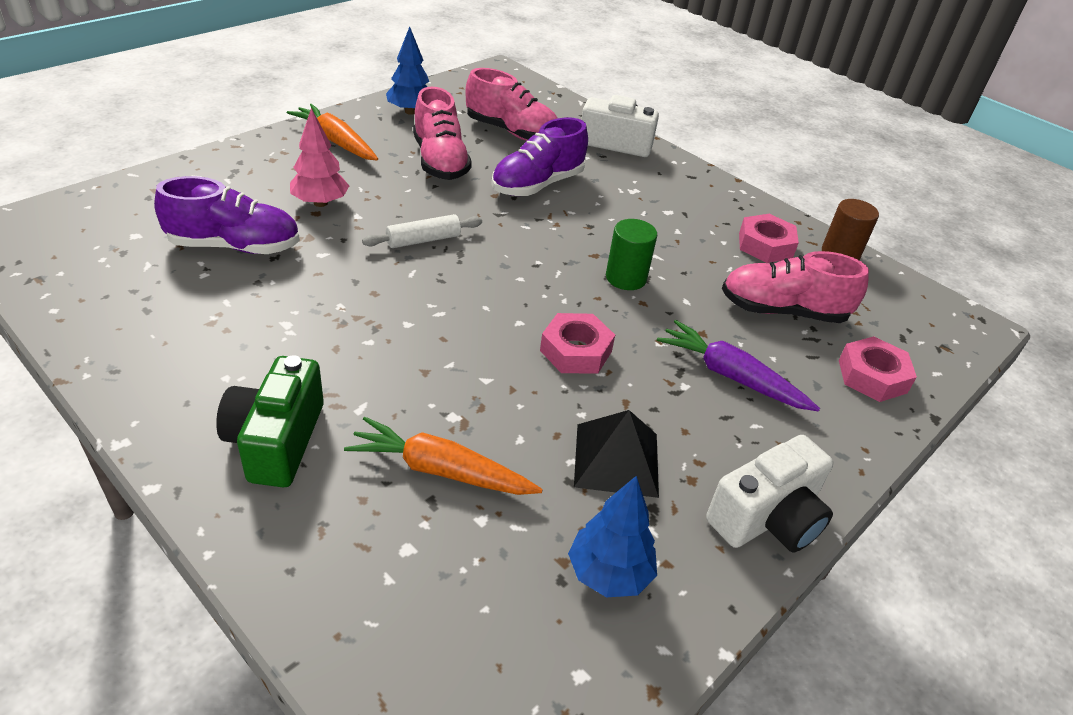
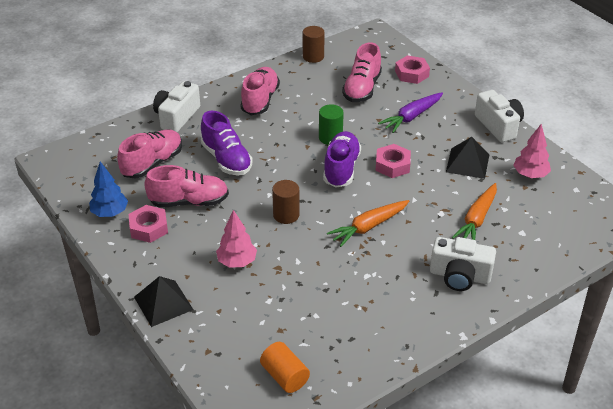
camera: 75 degrees left, 0 degrees up
purple shoe [154,176,300,254] -> purple shoe moved to [323,131,361,188]
green camera [216,355,324,487] -> white camera [430,237,496,291]
orange carrot [287,104,378,161] -> orange carrot moved to [327,200,409,247]
white rolling pin [362,214,482,248] -> brown cylinder [272,180,300,224]
blue tree [568,476,657,597] -> pink tree [513,124,551,178]
pink nut [739,214,799,263] -> pink nut moved to [129,205,168,243]
none -> black pyramid [134,276,193,327]
none -> pink shoe [240,67,280,115]
none -> orange cylinder [260,342,310,393]

